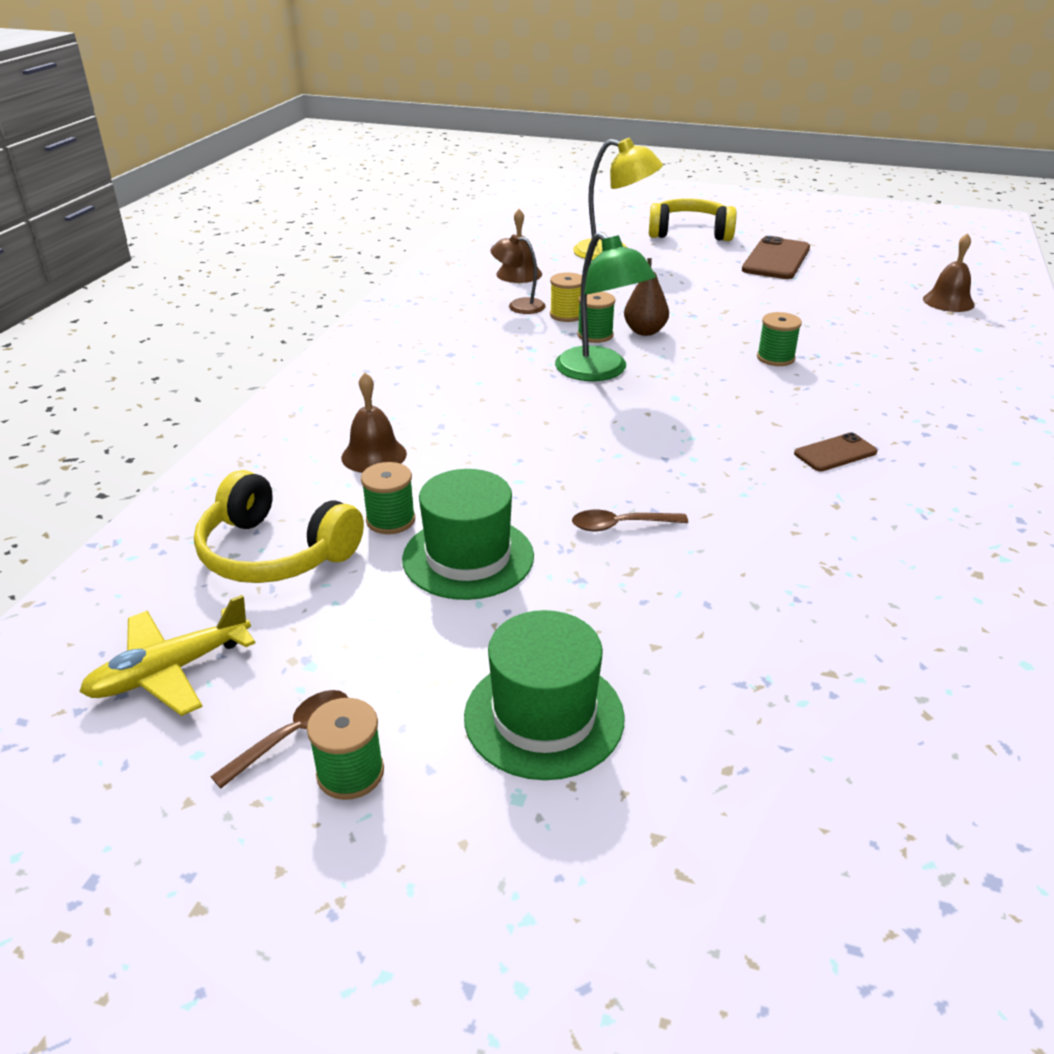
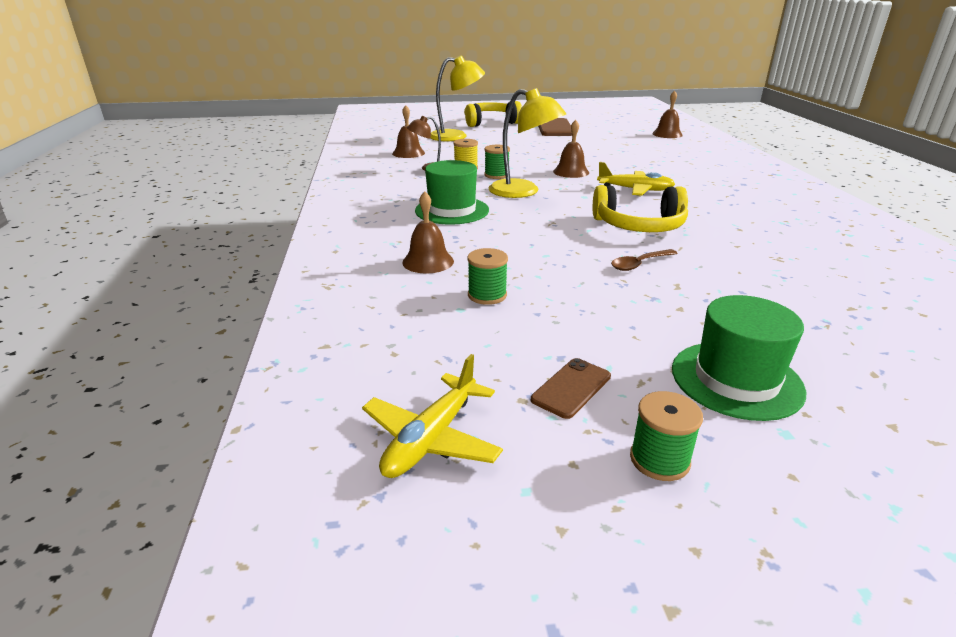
camera: 25 degrees left, 5 degrees down
yellow headphones [194,470,364,583] -> yellow headphones moved to [593,185,688,232]
brown spoon [210,690,348,788] -> none
green hat [402,469,534,600] -> green hat moved to [415,160,489,225]
green lamp [555,232,656,381] -> yellow lamp [489,88,566,198]
brown pear [624,258,669,336] -> none
green spool [757,312,802,366] -> none
brown phone [794,433,878,471] -> brown phone moved to [531,358,611,419]
none -> brown bell [553,120,589,178]
none -> yellow plane [597,162,675,196]

